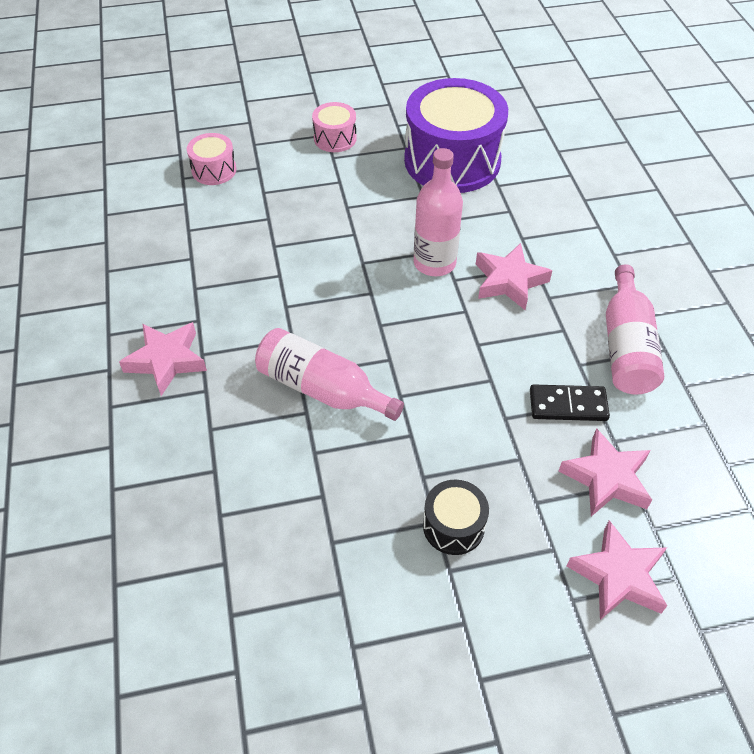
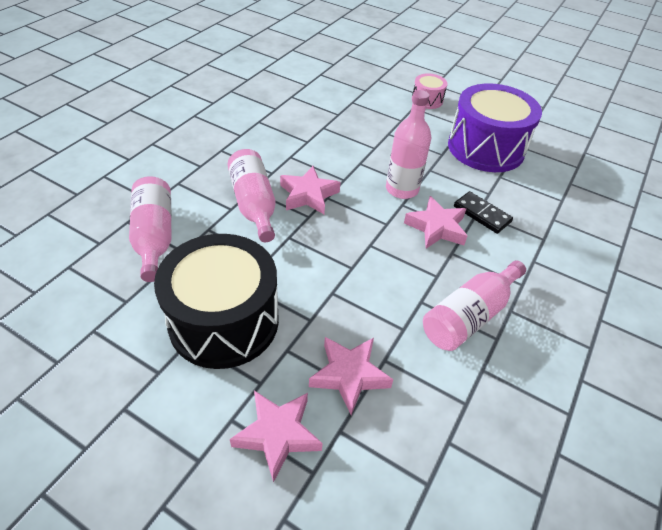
camera: 40 degrees right, 5 degrees down
pink star [119,322,207,396] -> pink star moved to [280,166,341,214]
pink drum [187,133,236,185] -> none
black drum [423,480,489,555] -> black drum [154,234,279,369], size x2.19
black domino [530,384,610,421] -> black domino moved to [454,191,513,234]
none -> pink bottle [129,176,172,282]

